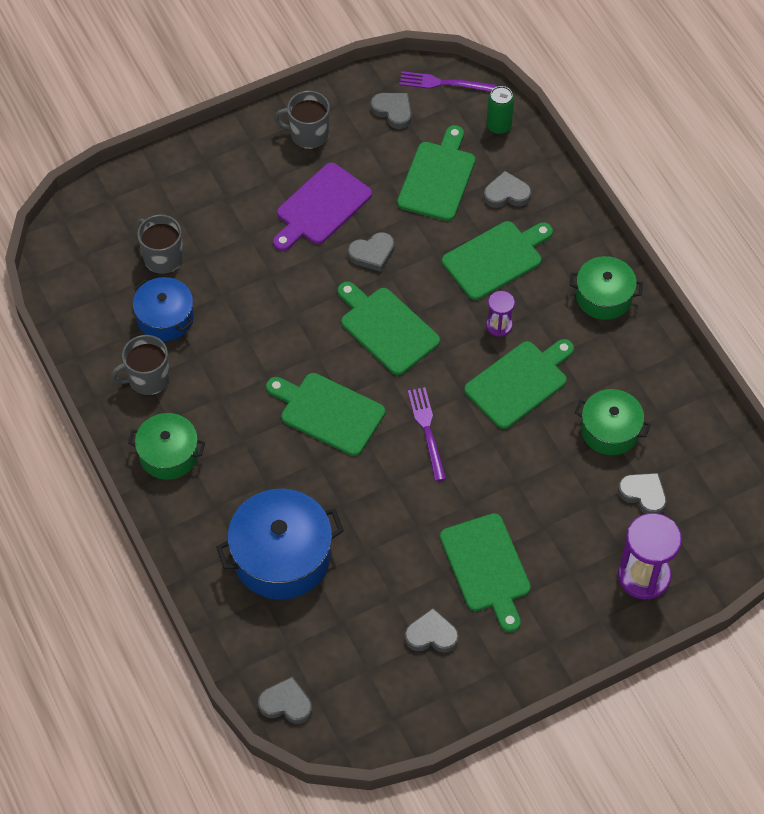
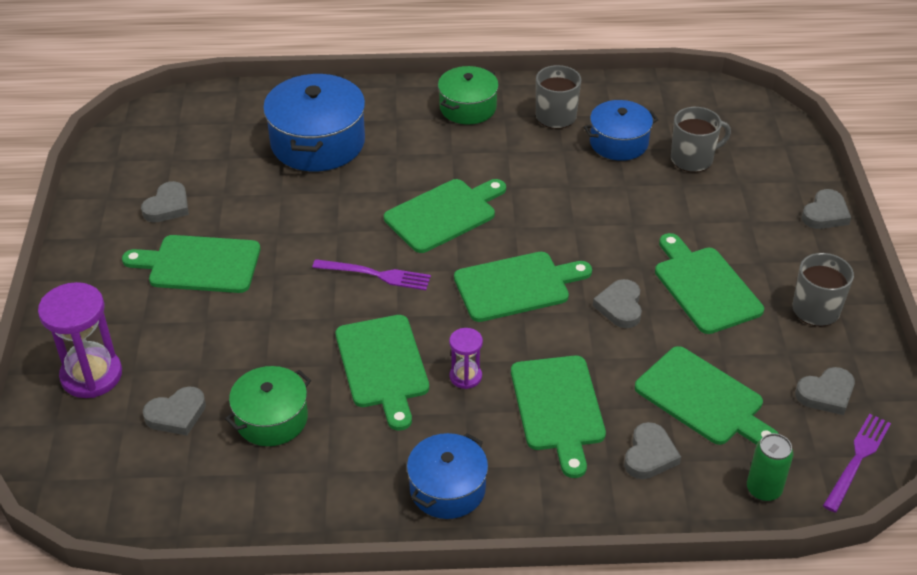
camera: 115 degrees right, 15 degrees down
grey heart [258,676,312,724] -> grey heart moved to [802,189,851,229]
purple cutting board [273,163,372,251] -> green cutting board [655,233,764,334]
green pot [569,256,643,320] -> blue pot [407,433,488,519]

